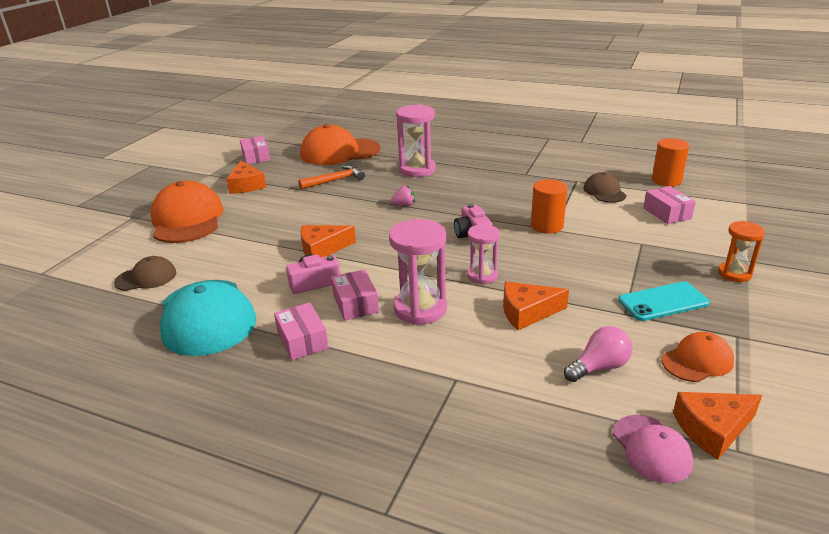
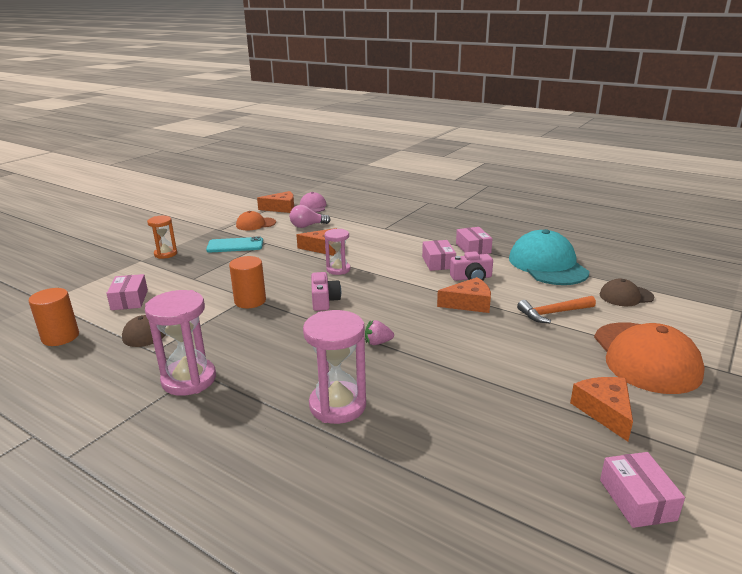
camera: 170 degrees left, 5 degrees down
orange hammer [298,165,365,190] -> orange hammer moved to [517,296,596,323]
orange cap [300,124,380,165] -> none
pink hourglass [389,219,447,325] -> pink hourglass moved to [145,290,216,396]

